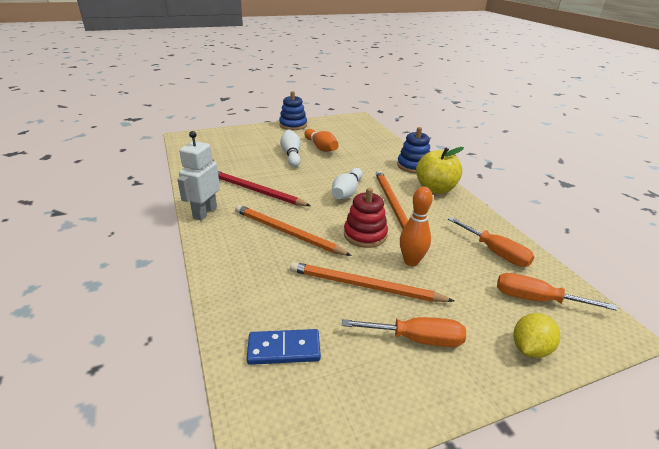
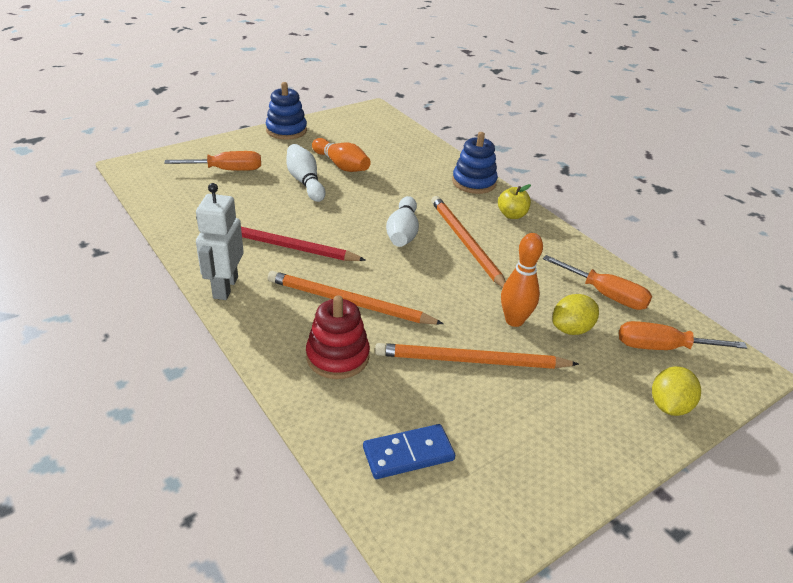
camera: 15 degrees left, 5 degrees up
orange screwdriver [342,317,466,347] -> orange screwdriver moved to [164,151,261,171]
red stacking toy [344,188,388,248] -> red stacking toy moved to [306,295,370,379]
yellow apple [416,147,464,194] -> yellow apple [498,184,531,219], size x0.56
none -> yellow lemon [553,294,599,335]

